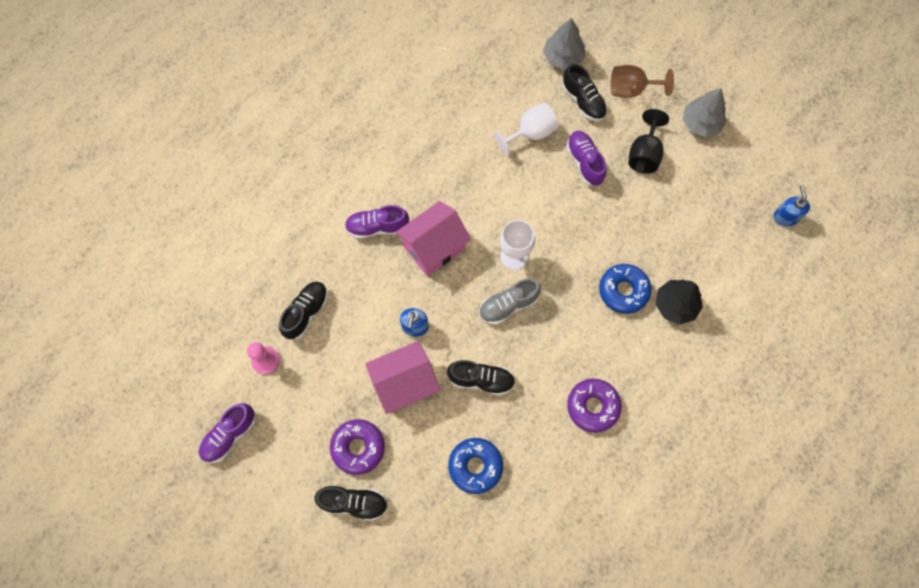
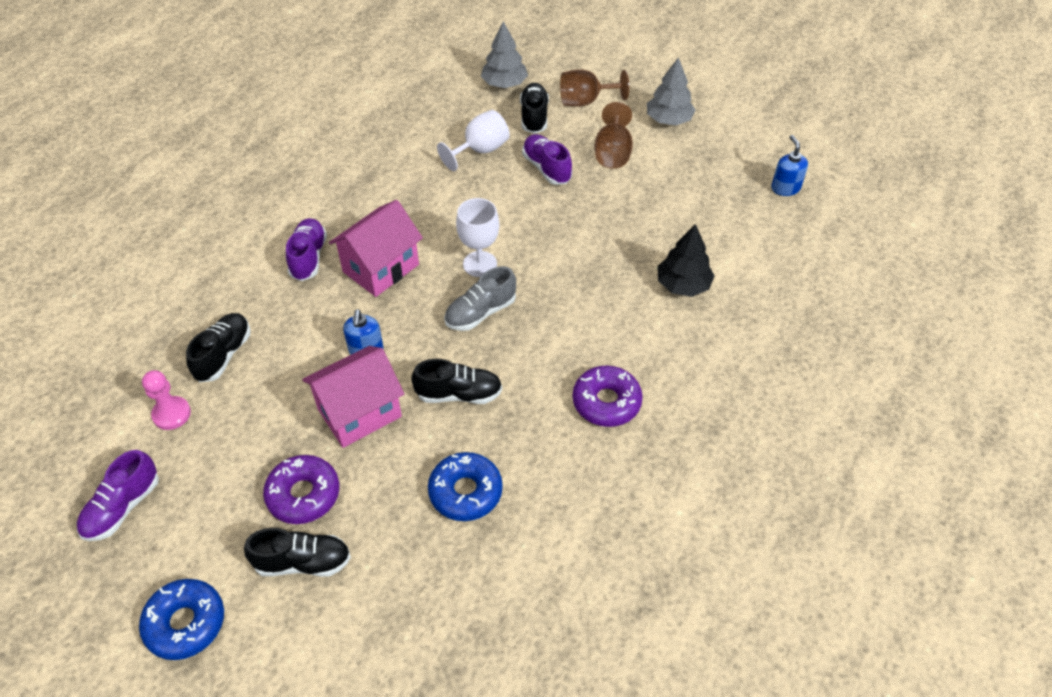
camera: 10 degrees left, 20 degrees down
purple shoe [345,205,409,239] -> purple shoe turned 105 degrees clockwise [286,218,327,281]
black shoe [562,64,607,121] -> black shoe turned 135 degrees counterclockwise [520,83,549,134]
blue donut [599,264,652,314] -> blue donut moved to [139,579,224,660]
black goblet [628,109,669,174] -> brown goblet [595,102,633,169]

